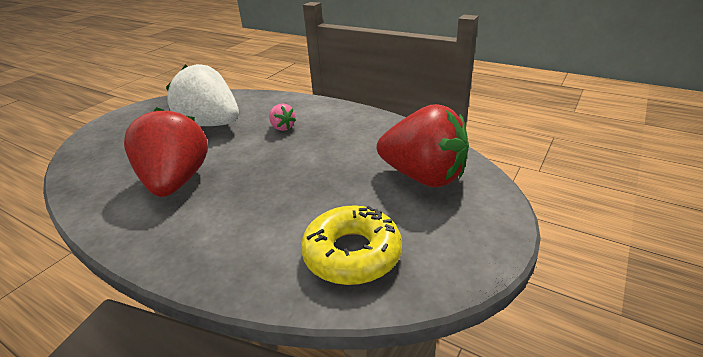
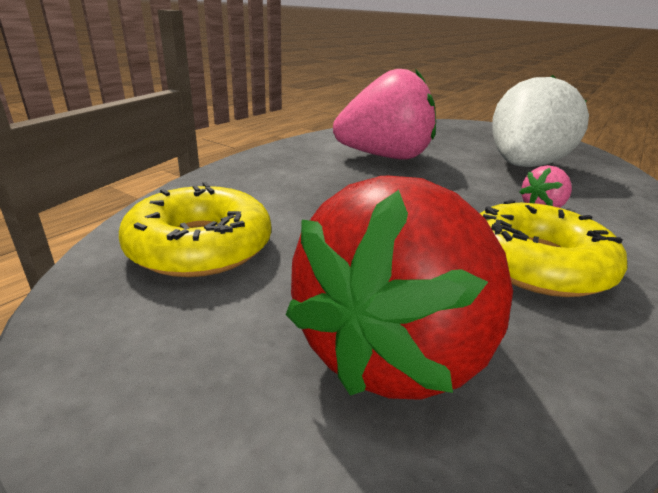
camera: 90 degrees right, 5 degrees down
red strawberry [124,107,208,197] -> pink strawberry [333,68,436,159]
none -> yellow donut [480,200,627,297]

